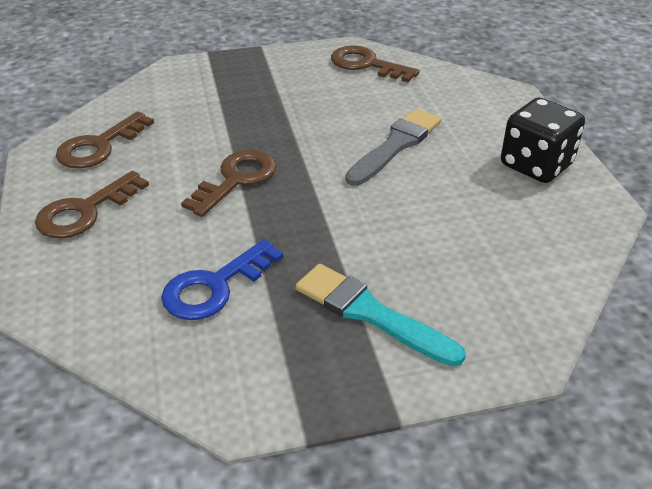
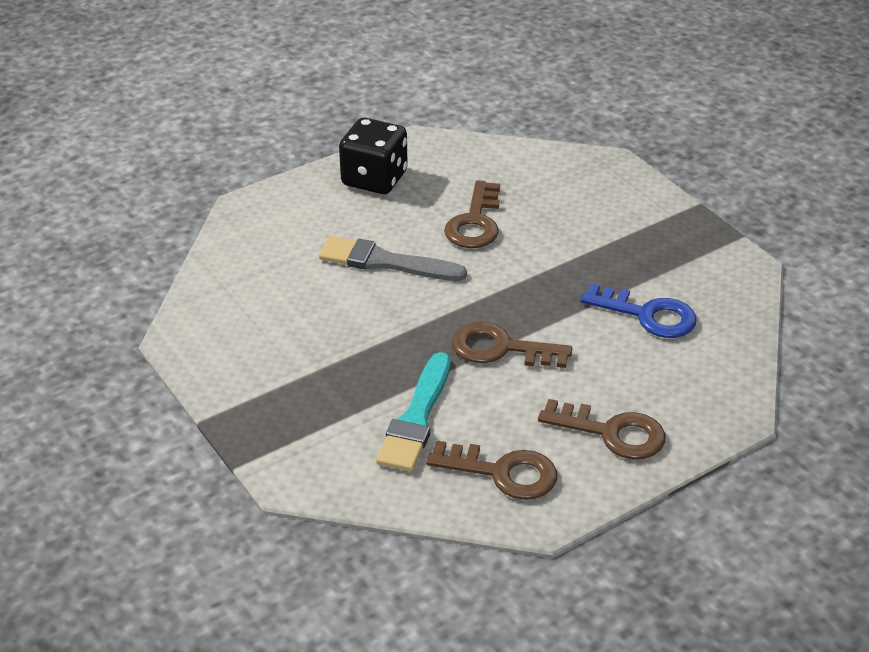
camera: 110 degrees left, 0 degrees up
turquoise brush [296,264,466,367] -> turquoise brush moved to [376,352,451,472]
brown key [331,45,420,82] -> brown key moved to [444,180,500,248]

